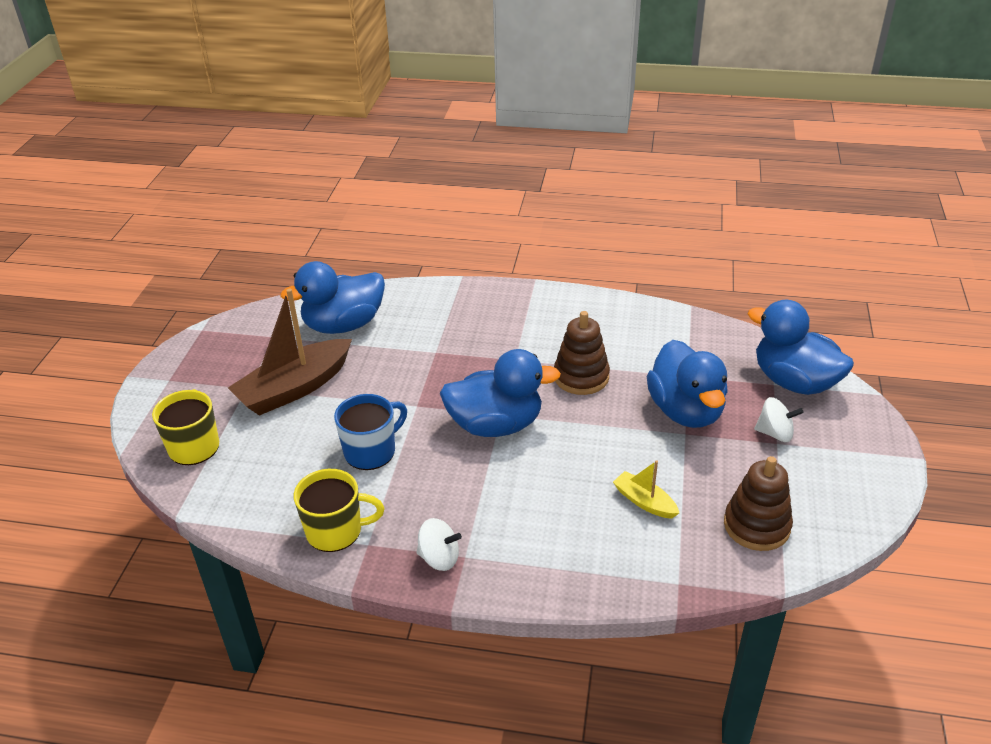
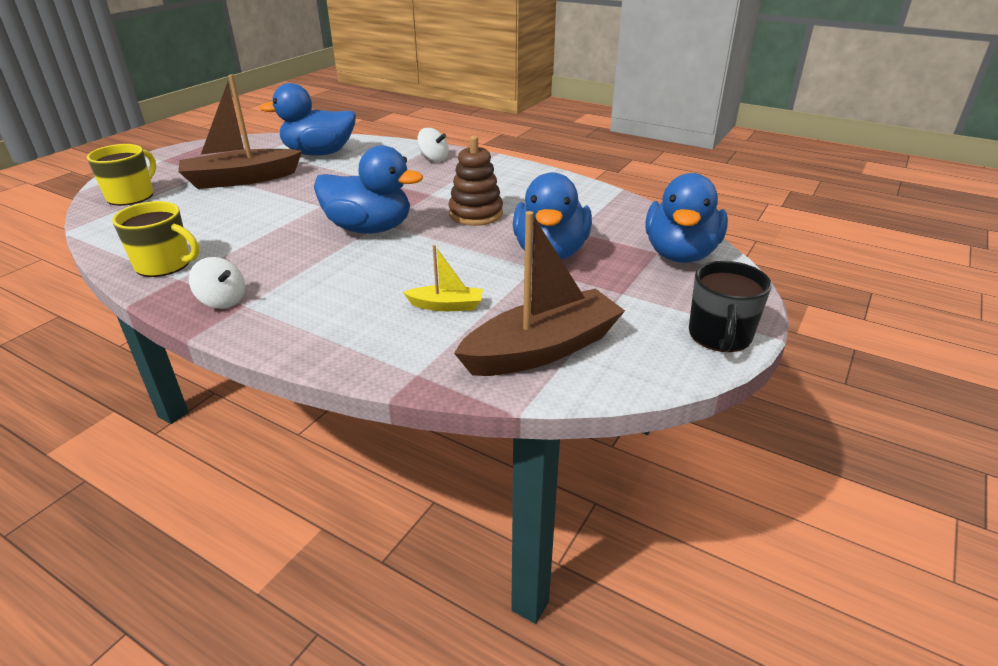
camera: 20 degrees right, 5 degrees down
blue mug [334,394,407,470] -> none
yellow boat [613,460,679,519] -> yellow boat turned 120 degrees clockwise [403,245,483,311]
brown stacking toy [724,456,793,551] -> brown boat [454,211,625,376]
blue duck [748,300,854,395] -> blue duck turned 135 degrees counterclockwise [645,173,728,263]
white spinning top [754,397,804,442] -> white spinning top moved to [417,128,449,162]
none -> black mug [689,261,772,352]

